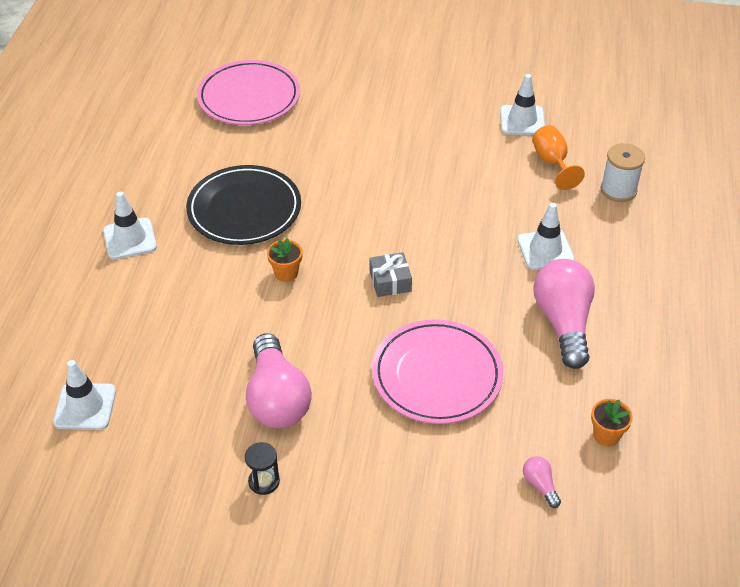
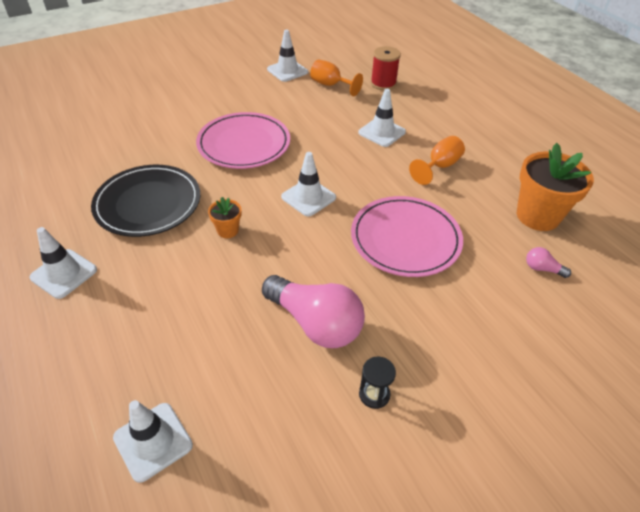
camera: 40 degrees left, 0 degrees up
pink plate [197,60,300,125] -> pink plate moved to [196,112,290,169]
grey gift [370,252,412,297] -> white traffic cone [281,152,336,217]
pink light bulb [533,259,595,369] -> orange goblet [409,136,465,185]
orange flower pot [591,399,633,446] -> orange flower pot [517,143,594,231], size x2.08
white spool [601,143,645,202] -> red spool [371,46,401,90]

